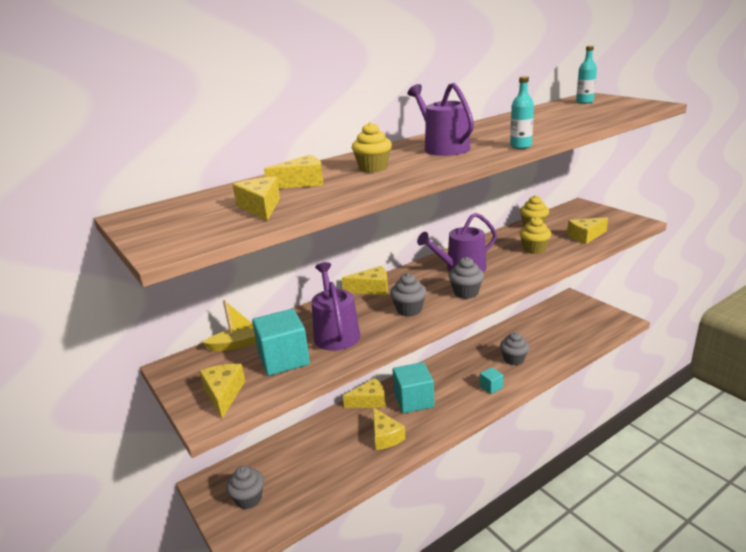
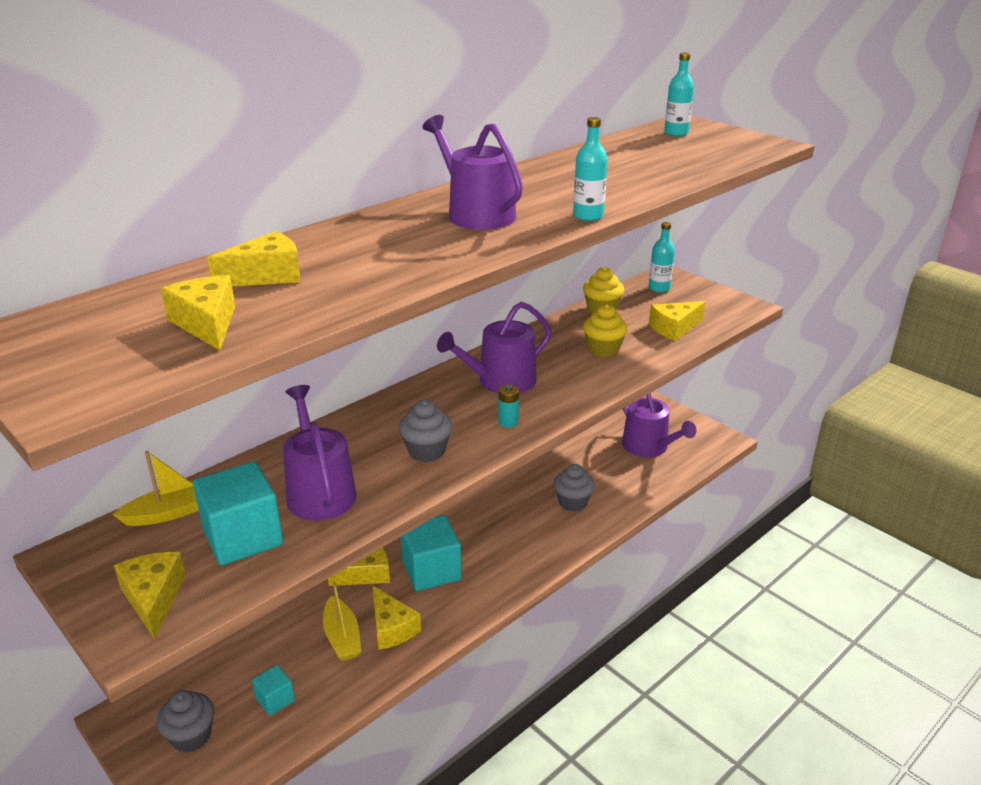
camera: 10 degrees left, 5 degrees up
yellow cheese [342,266,388,296] -> none
yellow cupcake [352,122,392,172] -> none
grey cupcake [449,257,484,299] -> turquoise battery [498,384,519,427]
turquoise cube [480,367,504,394] -> turquoise cube moved to [252,665,295,716]
none -> yellow boat [323,582,361,661]
none -> purple watering can [622,393,696,457]
none -> turquoise bottle [649,222,675,293]

